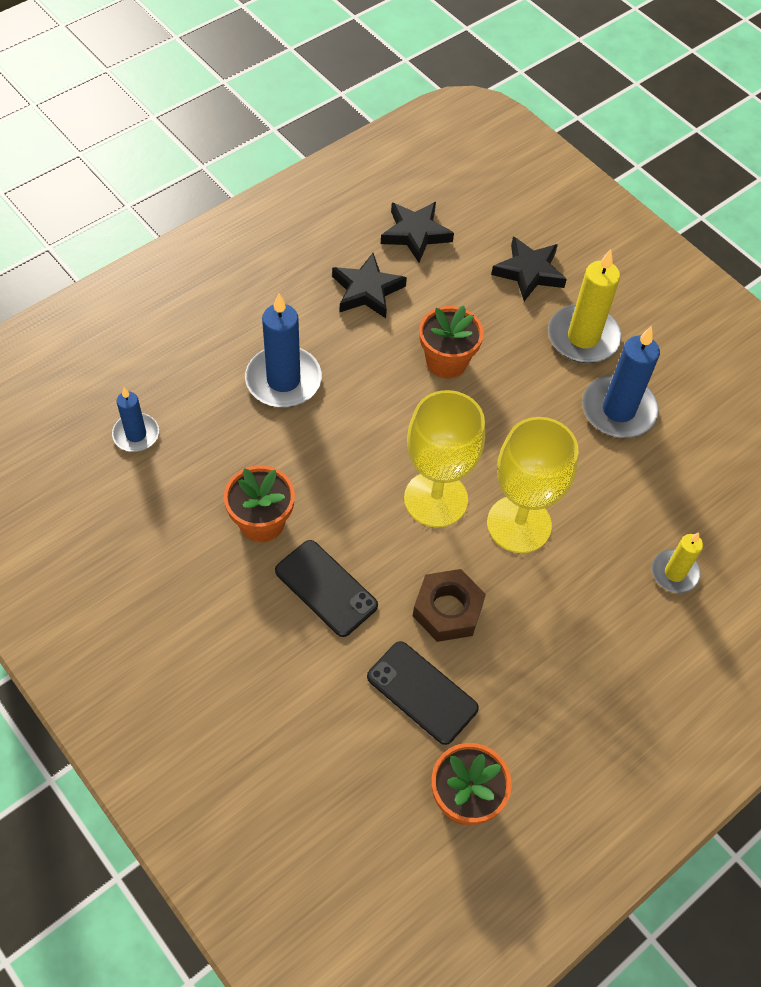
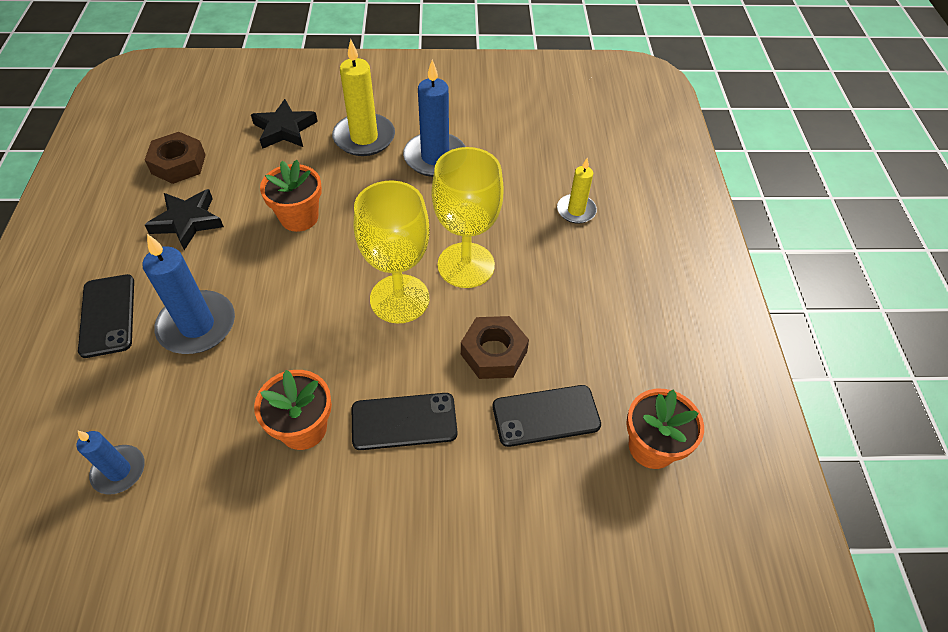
camera: 50 degrees left, 5 degrees down
black star [381,202,454,262] -> brown nut [145,132,206,184]
none -> black phone [78,274,134,358]

